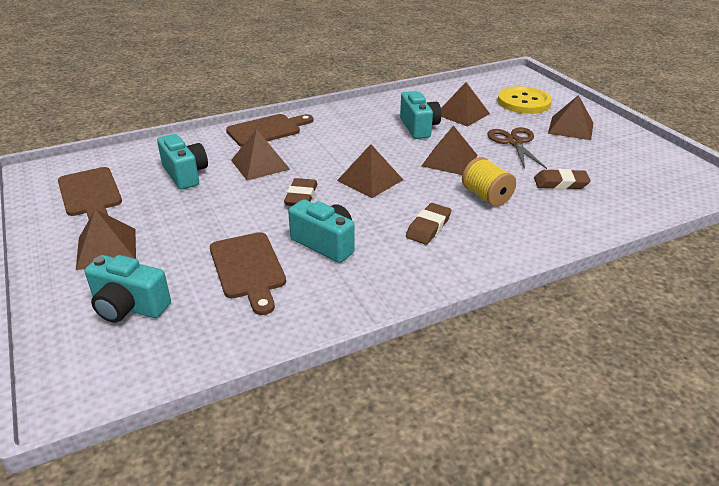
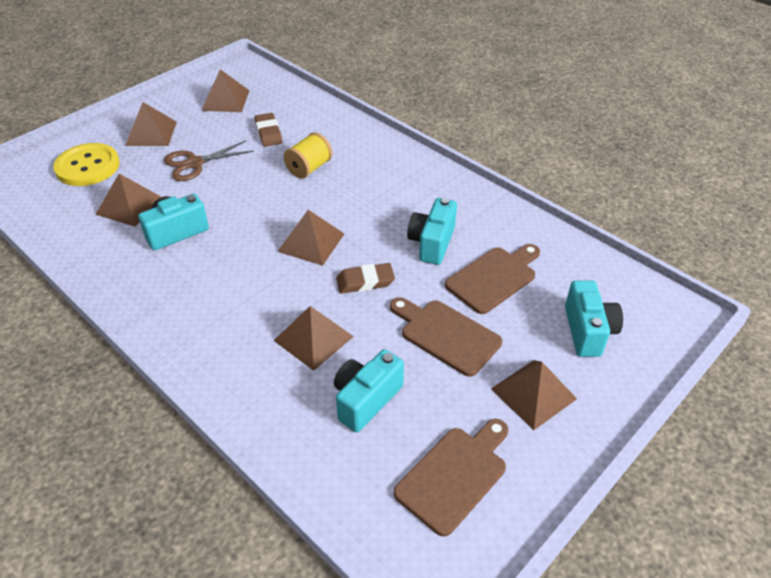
camera: 110 degrees left, 10 degrees up
brown cutting board [226,114,313,147] -> brown cutting board moved to [390,297,502,377]
brown eraser [406,203,451,245] -> none
brown pyramid [422,125,478,175] -> brown pyramid moved to [201,69,249,112]

